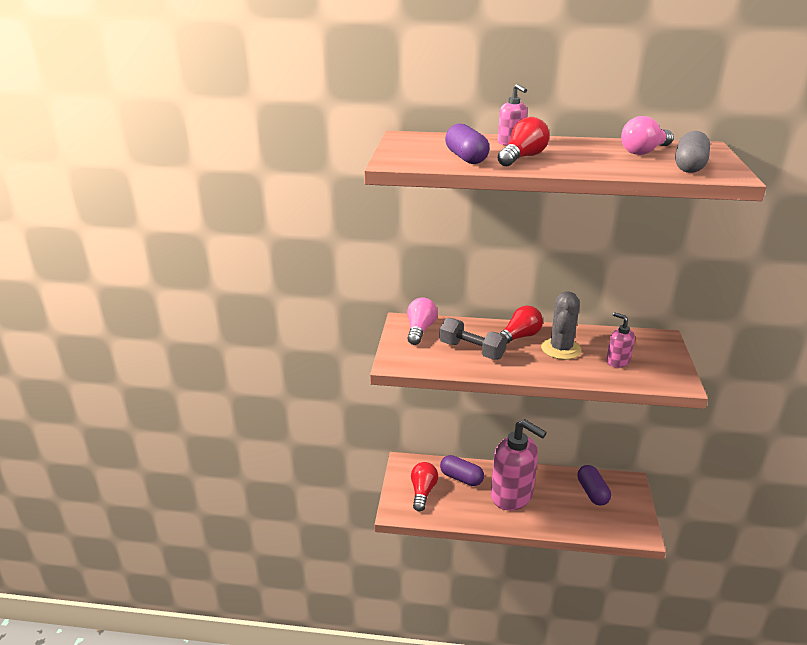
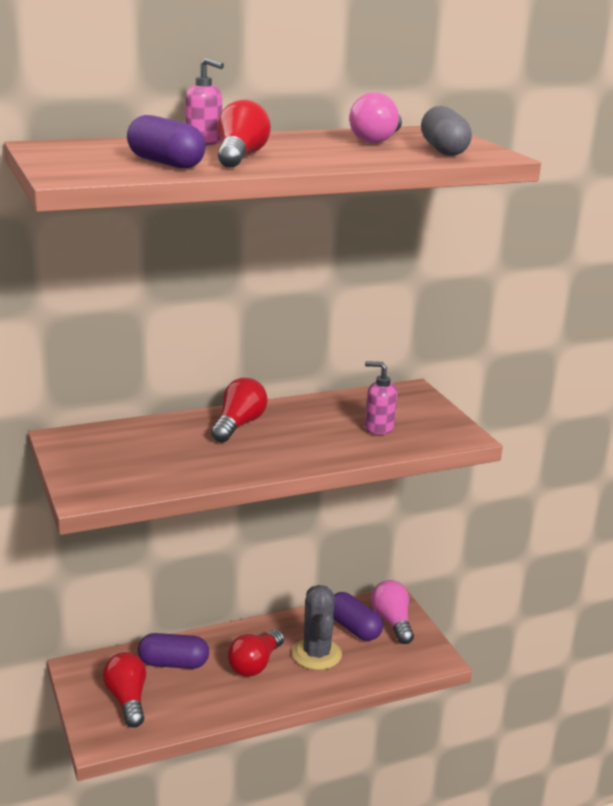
camera: 30 degrees left, 5 degrees down
pink light bulb [407,297,438,345] -> pink light bulb moved to [371,580,414,644]
grey dumbbell [439,318,507,360] -> none
pink soap dispenser [491,419,547,511] -> red light bulb [228,629,284,677]
grey cactus [541,292,581,360] -> grey cactus moved to [292,585,342,670]

